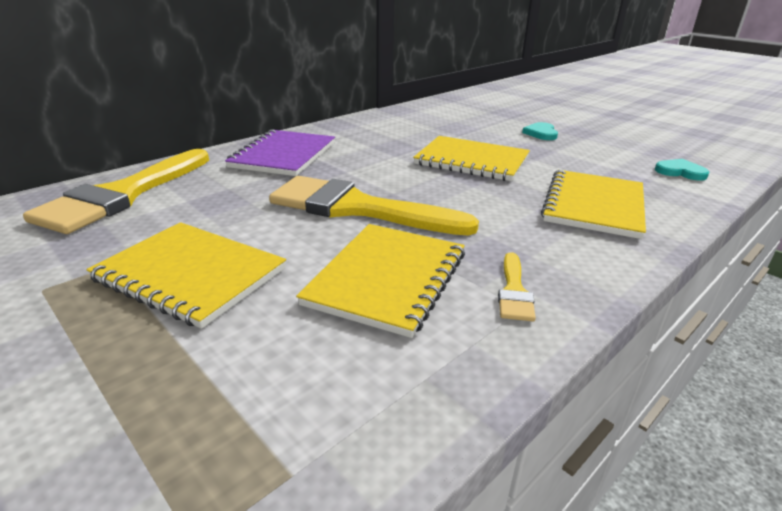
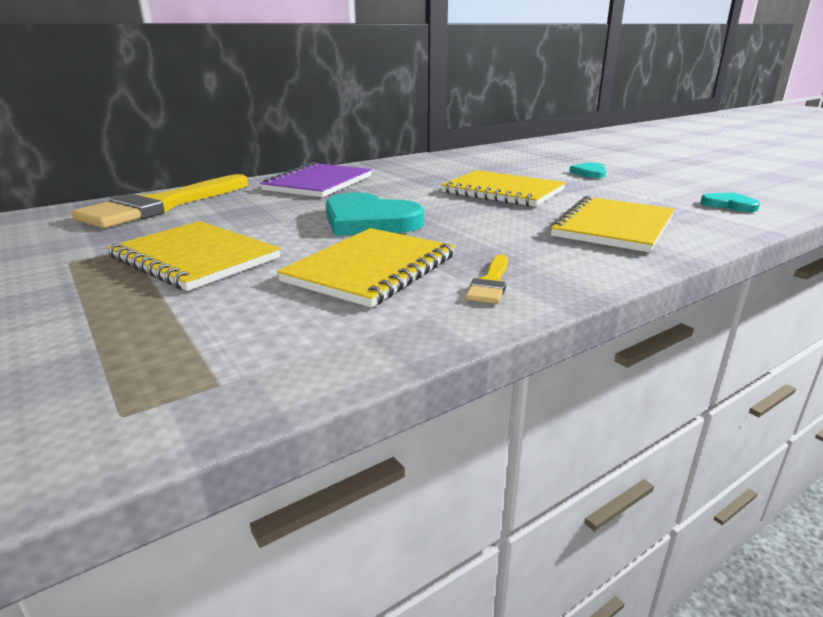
camera: 10 degrees right, 5 degrees down
yellow brush [269,176,479,236] -> turquoise heart [325,193,424,236]

